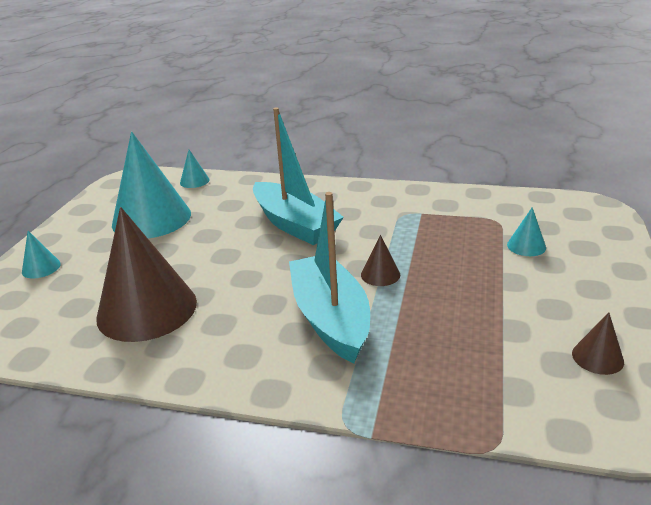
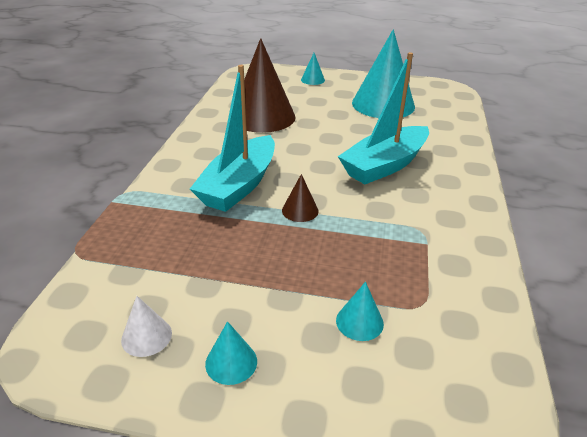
camera: 85 degrees right, 5 degrees up
turquoise cone [180,150,210,188] -> turquoise cone moved to [205,321,257,385]
turquoise boat [289,192,370,363] -> turquoise boat turned 135 degrees clockwise [190,65,275,212]
brown cone [572,312,624,375] -> white cone [121,296,172,357]

